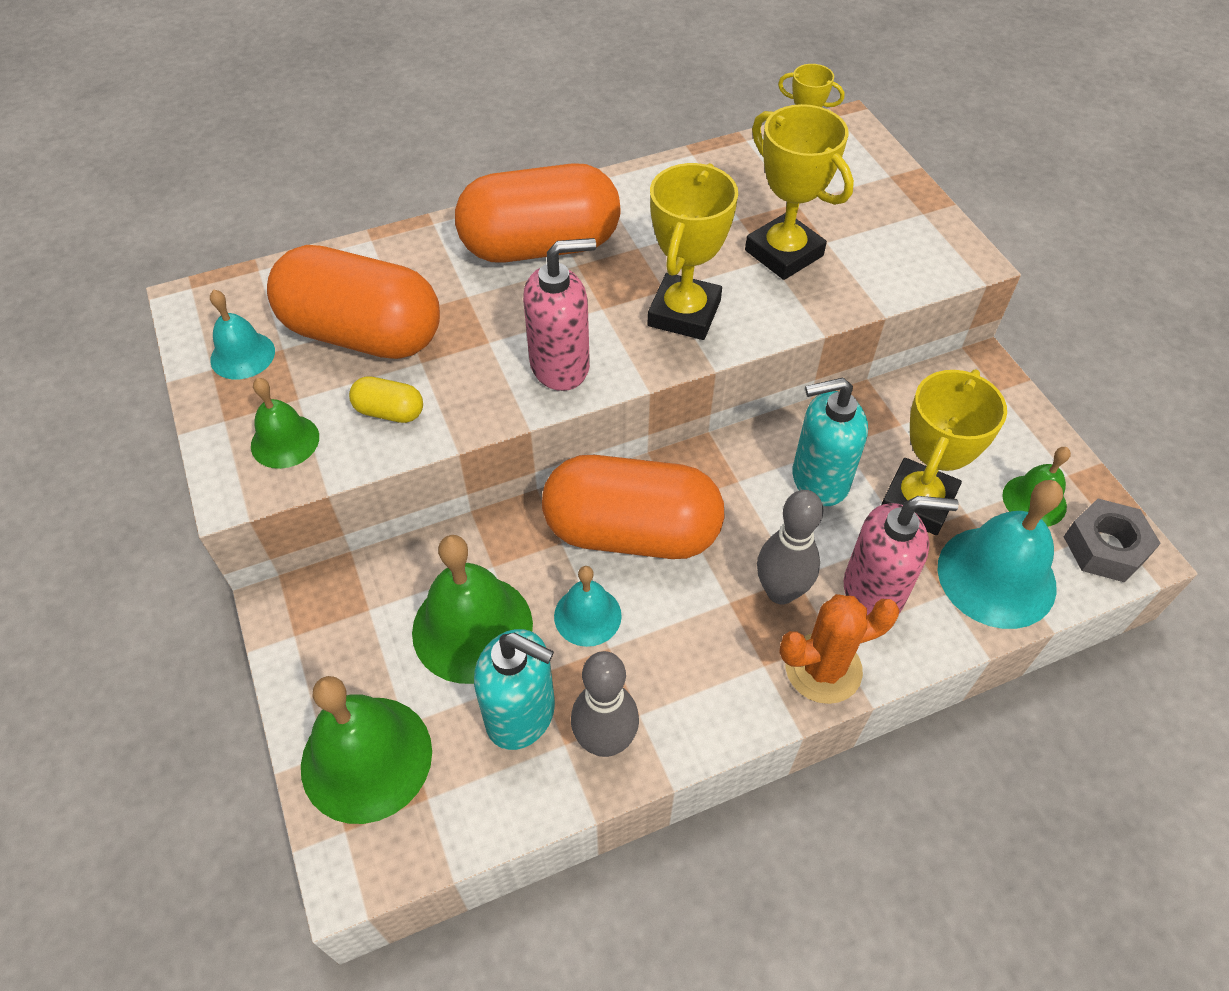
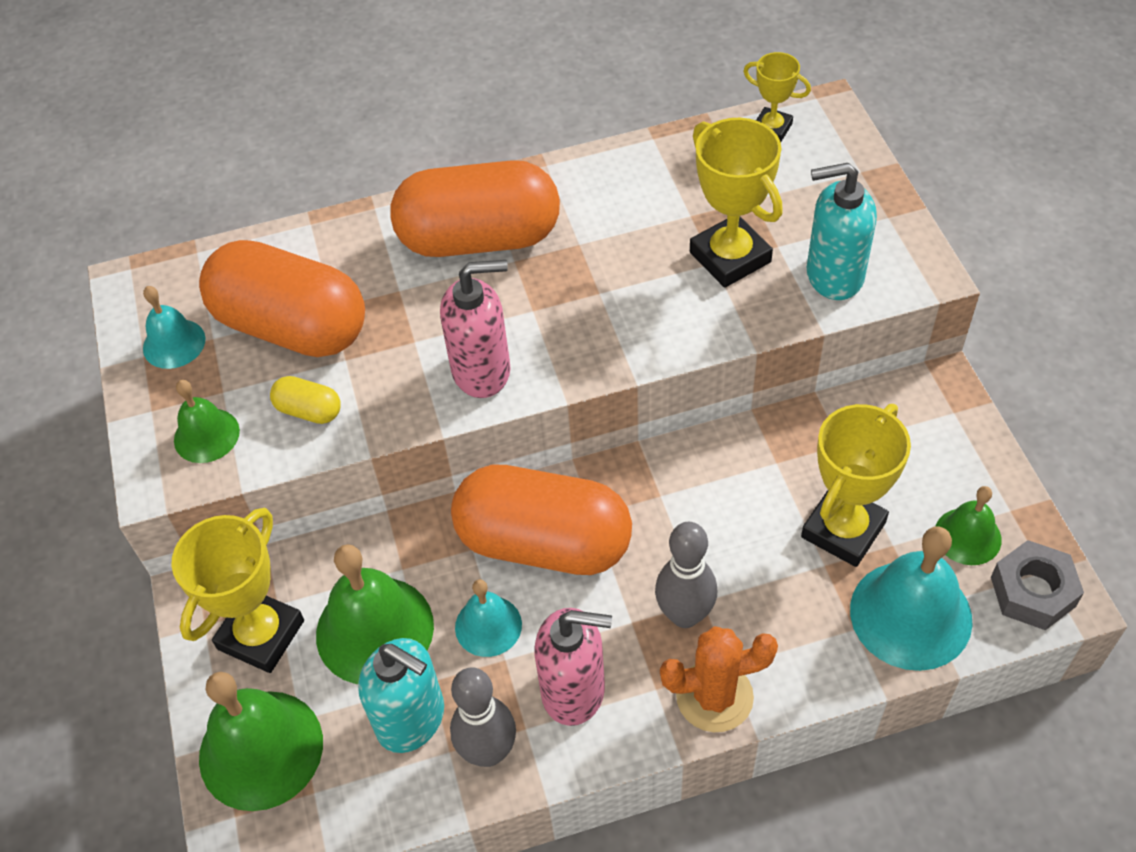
camera: 10 degrees right, 0 degrees up
yellow trophy [647,163,738,340] -> yellow trophy moved to [171,508,304,673]
turquoise soap dispenser [792,378,868,506] -> turquoise soap dispenser moved to [807,163,877,300]
pink soap dispenser [844,496,959,615] -> pink soap dispenser moved to [534,608,612,726]

